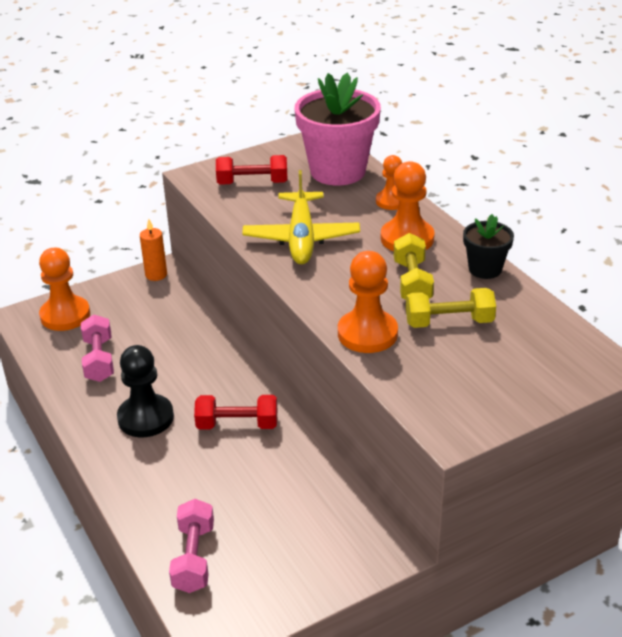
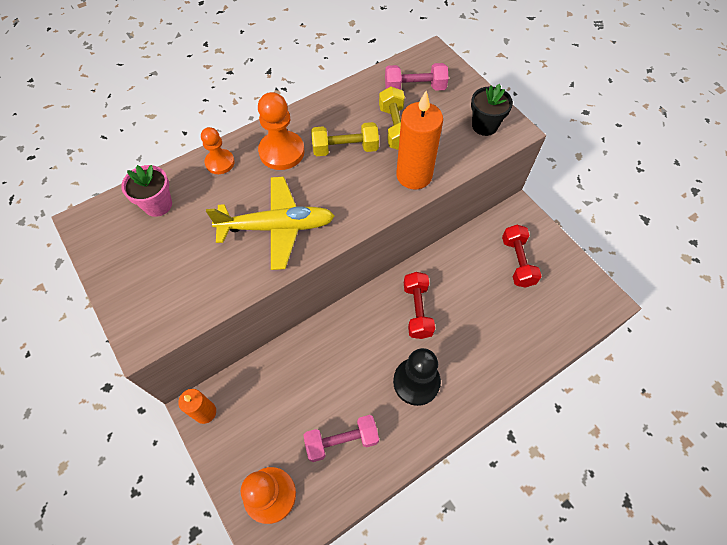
camera: 95 degrees left, 25 degrees up
pink dumbbell [169,499,214,593] -> pink dumbbell moved to [385,63,449,91]
red dumbbell [216,155,287,185] -> red dumbbell moved to [502,225,541,288]
pink flower pot [294,73,381,185] -> pink flower pot [121,165,172,217], size x0.51
orange pawn [338,251,398,353] -> orange candle [396,91,443,189]
black flower pot [463,214,514,279] -> black flower pot moved to [471,84,513,136]

